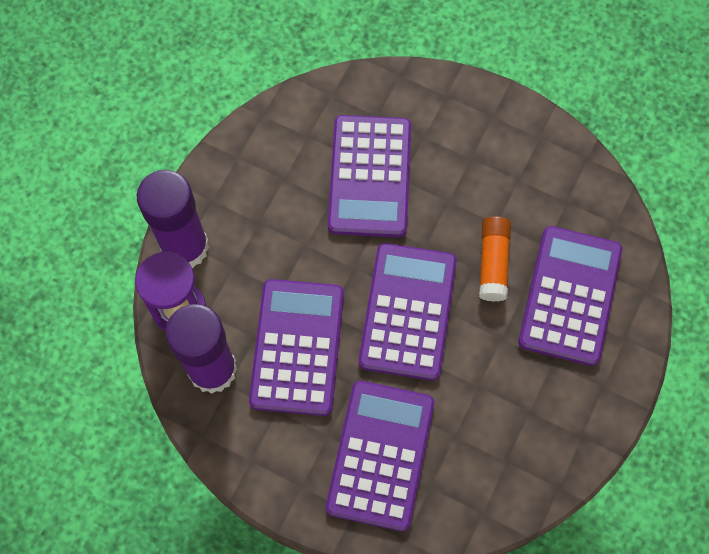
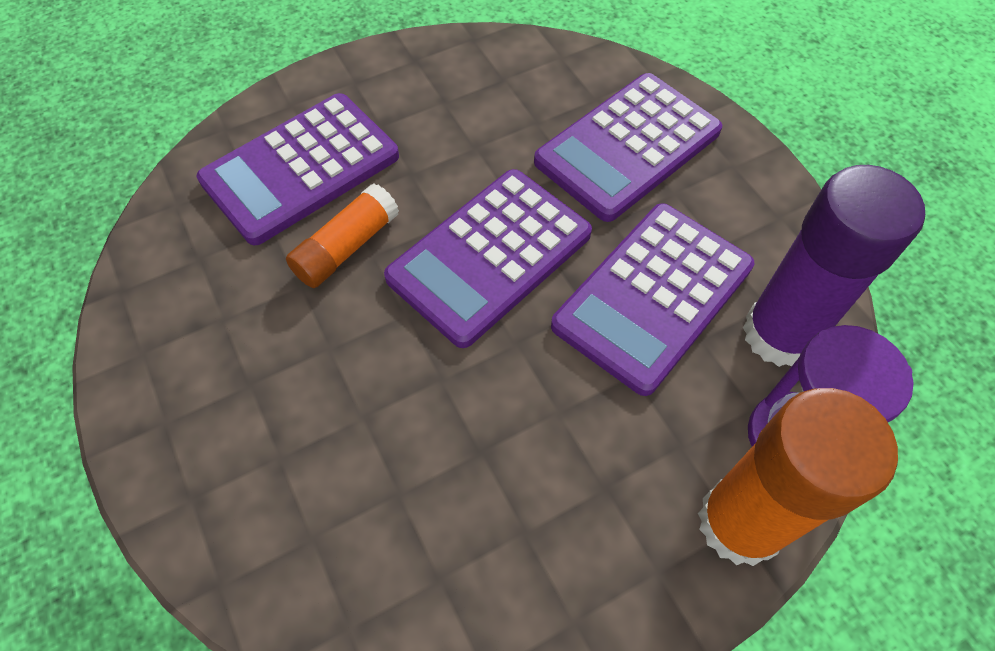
camera: 145 degrees left, 10 degrees down
purple glue stick [137,170,209,268] -> orange glue stick [698,388,898,566]
purple calculator [328,115,411,238] -> none

